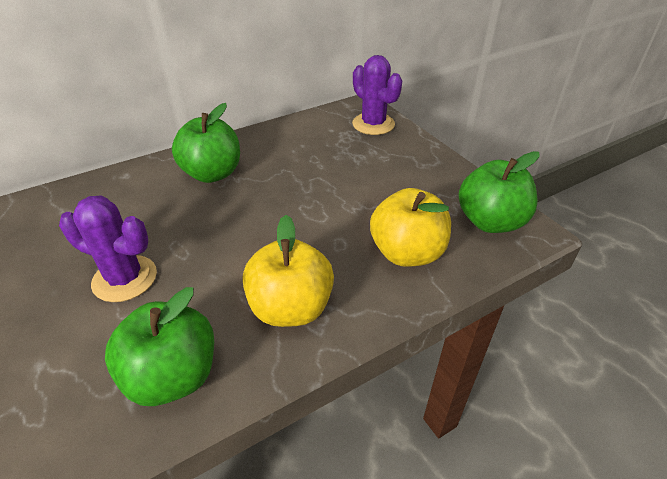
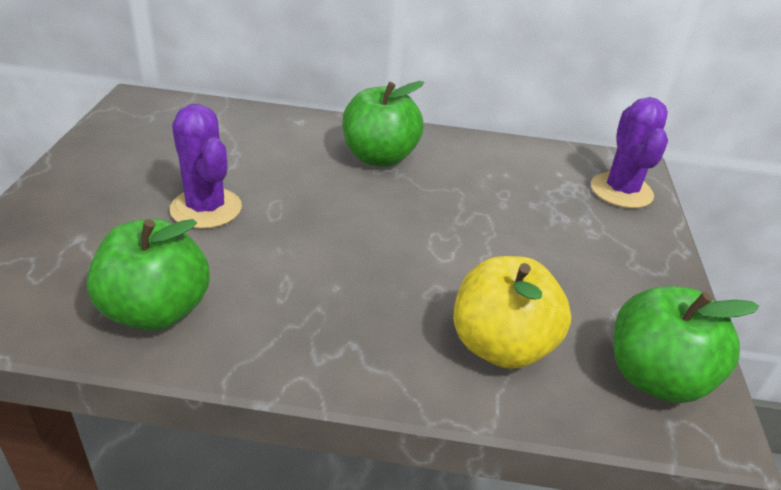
camera: 35 degrees right, 5 degrees down
yellow apple [243,215,334,327] -> none

